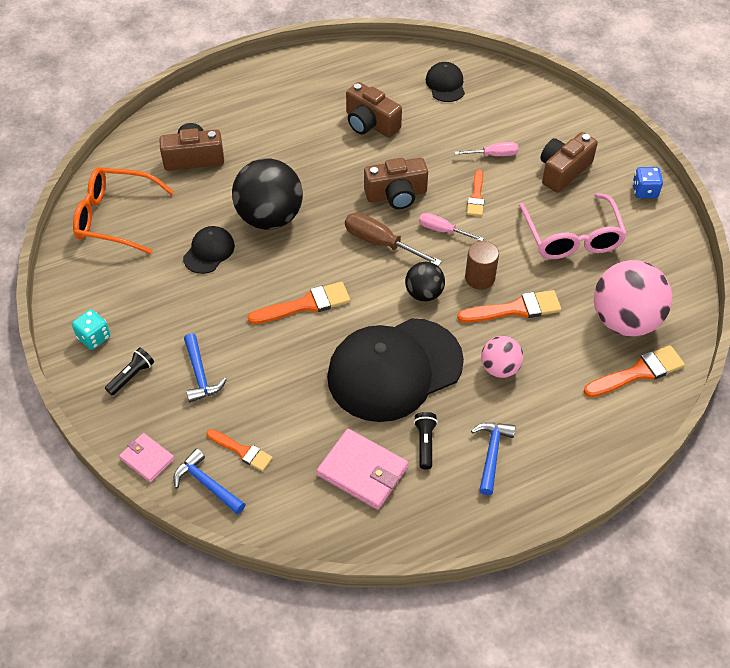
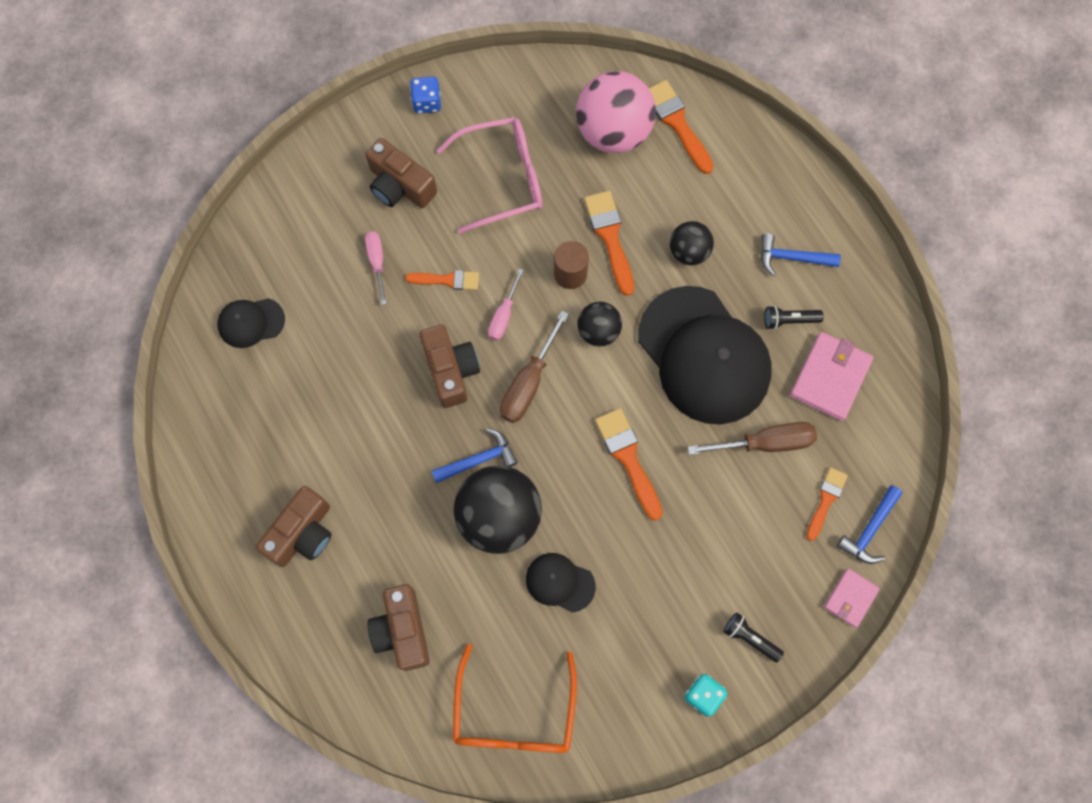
camera: 95 degrees left, 20 degrees up
blue hammer [184,333,227,402] -> blue hammer moved to [432,428,518,483]
brown camera [346,82,402,138] -> brown camera moved to [256,486,331,567]
pink ball [481,336,524,378] -> black ball [670,221,714,265]
none -> brown screwdriver [688,422,817,455]

